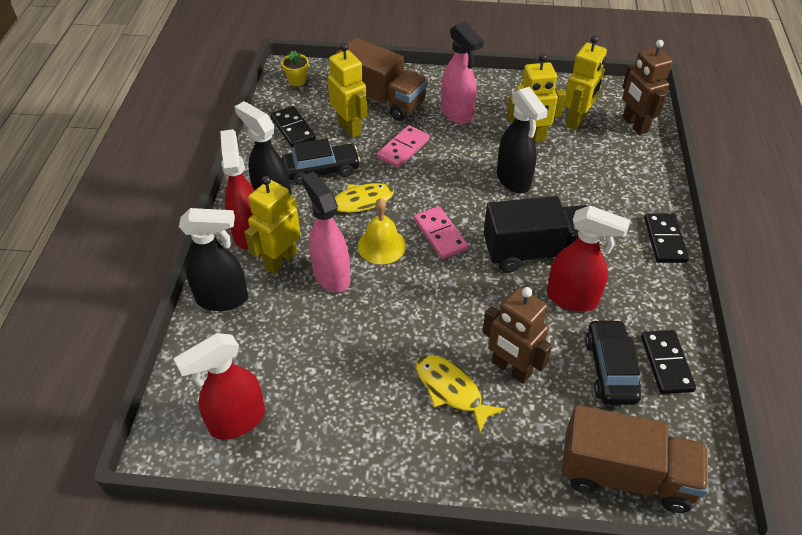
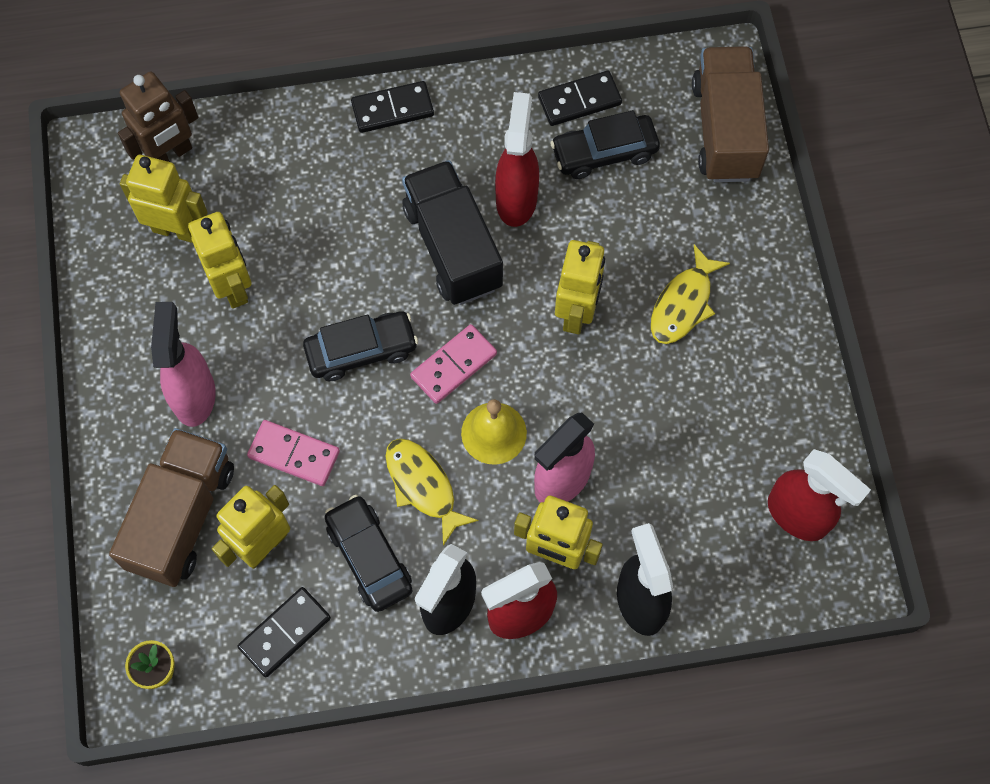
camera: 105 degrees left, 20 degrees up
pink spray bottle [441,22,484,124] -> pink spray bottle turned 45 degrees counterclockwise [151,302,216,427]
brown robot [482,287,552,384] -> none
black spray bottle [497,87,548,193] -> none
none -> black car [303,311,418,381]
none -> yellow robot [555,240,605,334]

